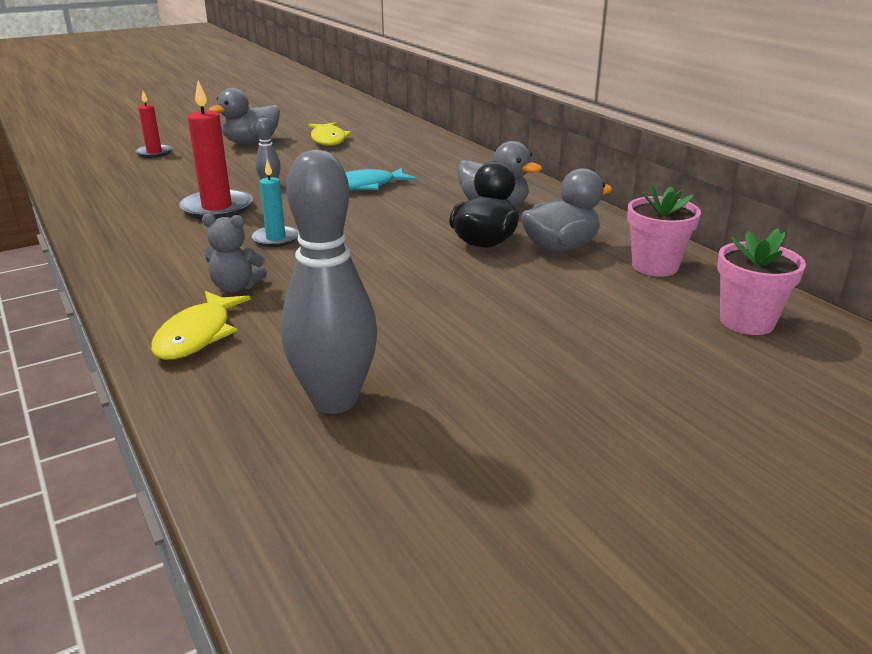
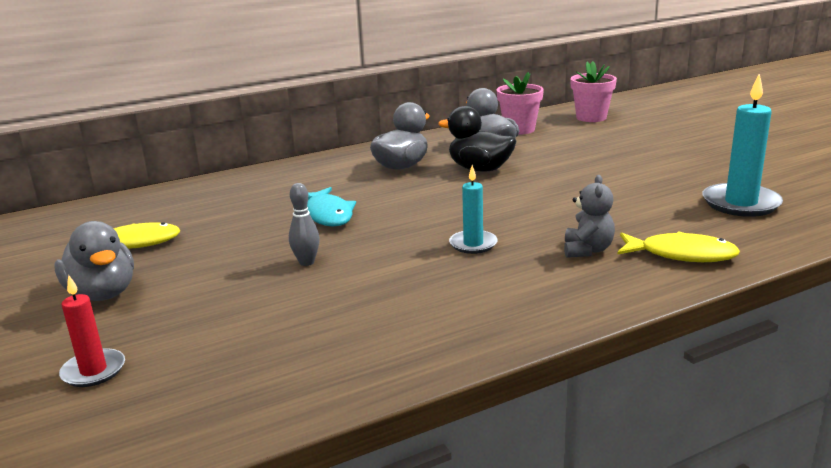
camera: 85 degrees left, 5 degrees down
red candle [179,81,253,220] -> none
grey bowling pin [281,150,377,414] -> turquoise candle [702,74,783,217]

